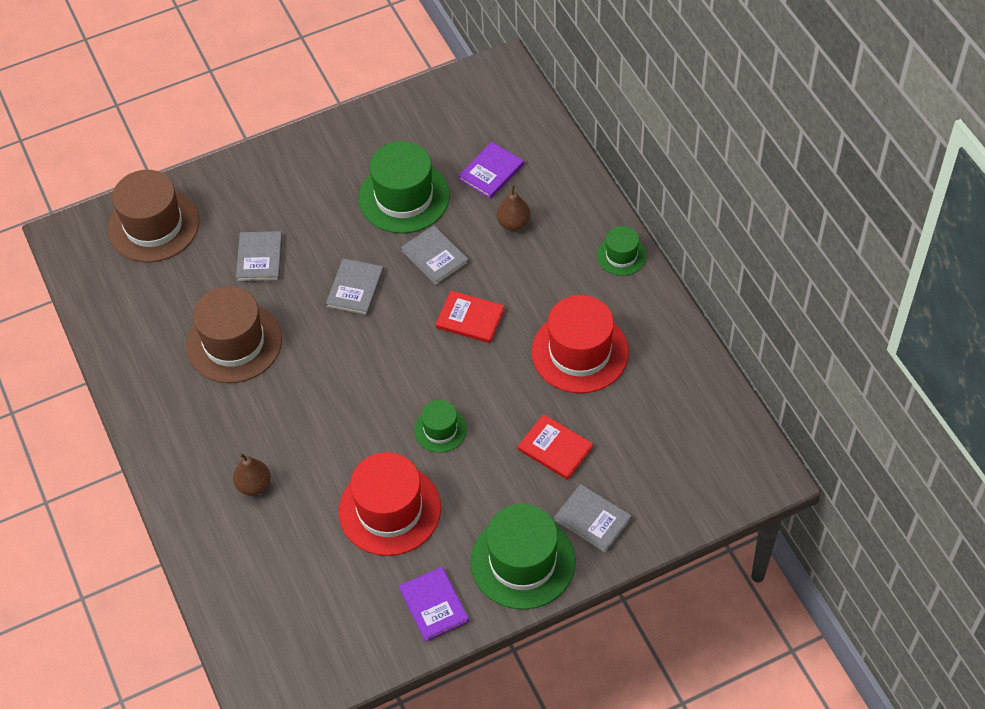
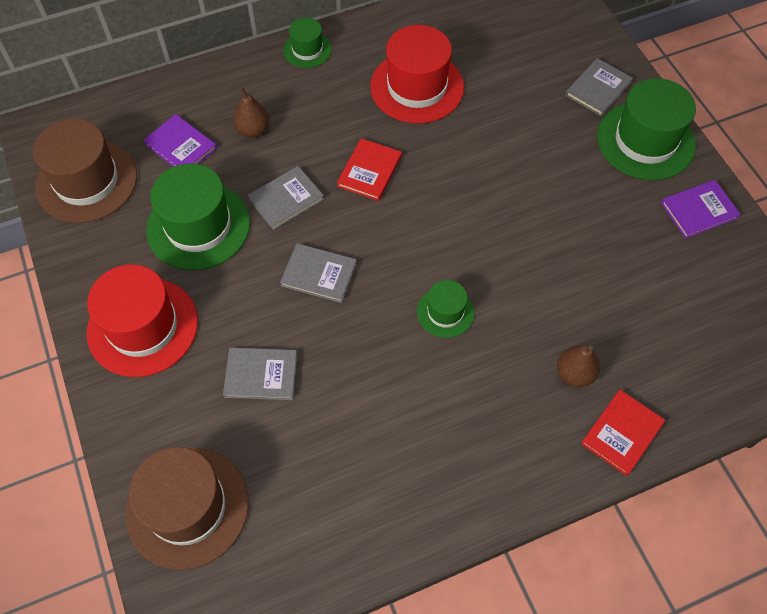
camera: 90 degrees left, 5 degrees up
brown hat [186,286,282,383] -> brown hat moved to [33,119,137,223]
red hat [339,452,441,556] -> red hat moved to [87,264,198,377]
green hat [414,400,467,453] -> green hat moved to [417,280,475,338]
red book [518,414,593,480] -> red book moved to [581,389,665,476]

